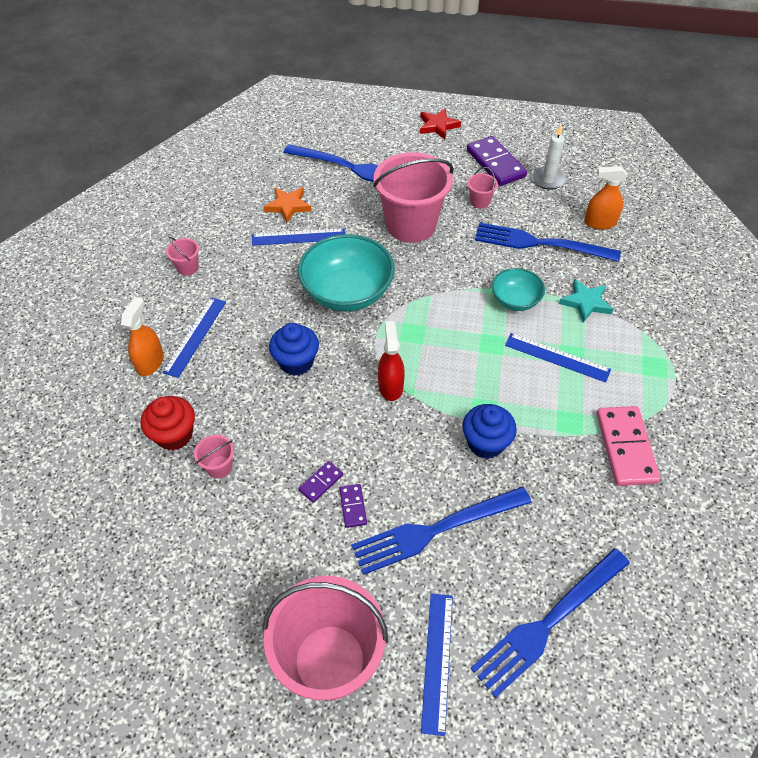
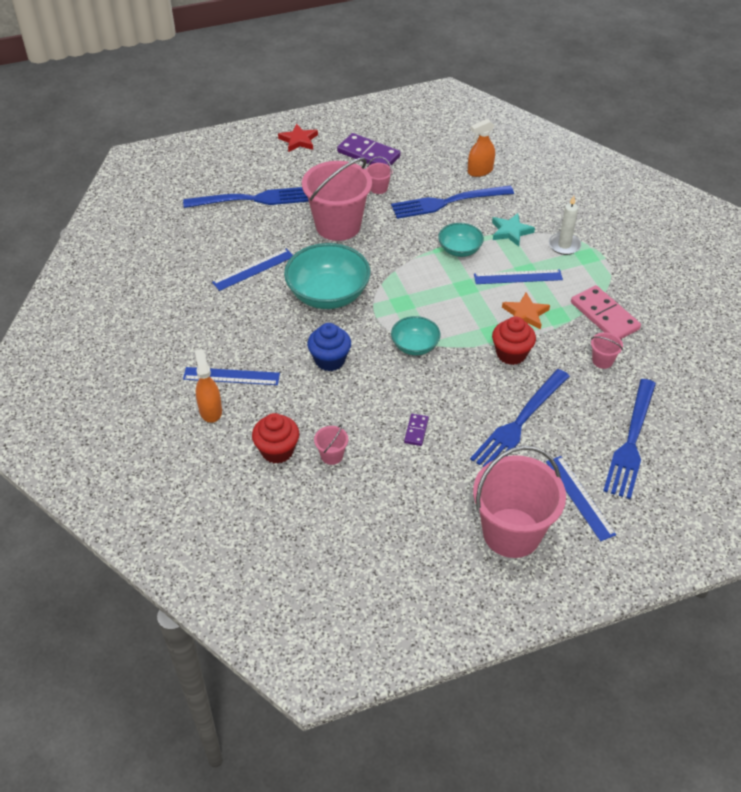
camera: 30 degrees left, 5 degrees down
blue ruler [162,297,226,378] -> blue ruler turned 75 degrees counterclockwise [183,367,280,385]
pink bucket [166,237,199,276] -> pink bucket moved to [591,332,623,369]
orange star [264,187,312,223] -> orange star moved to [502,292,550,330]
purple domino [339,484,367,528] -> none
red spray bottle [378,321,405,401] -> turquoise bowl [391,316,440,355]
blue cupcake [462,404,517,459] -> red cupcake [492,317,536,365]
white candle [532,125,566,190] -> white candle moved to [549,196,581,255]

